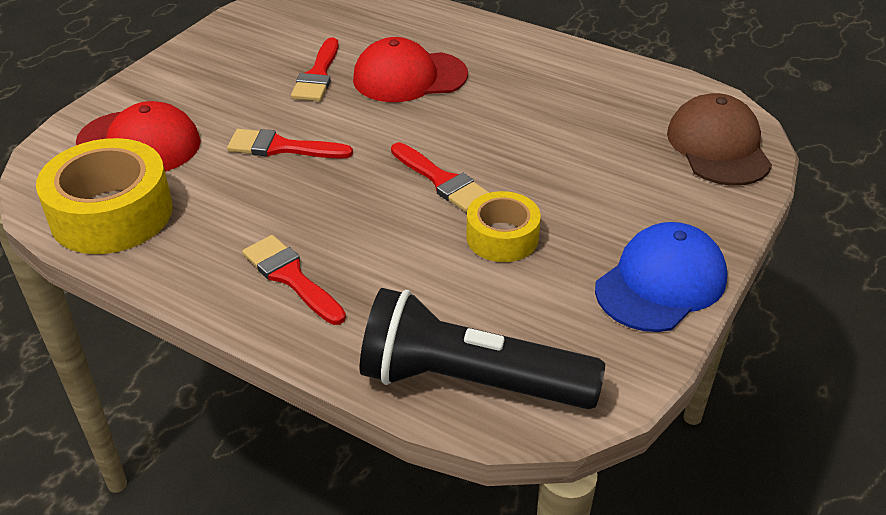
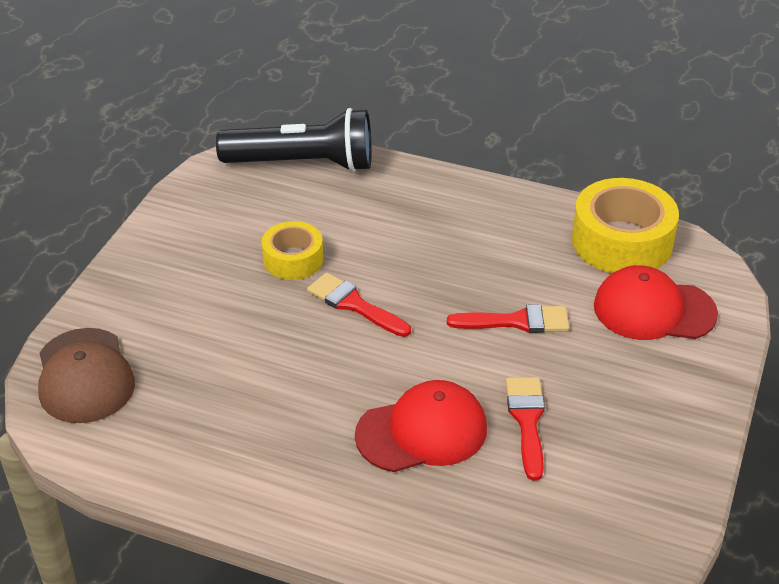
camera: 170 degrees right, 0 degrees up
red brush [242,235,346,325] -> none
blue cap [595,222,727,332] -> none

